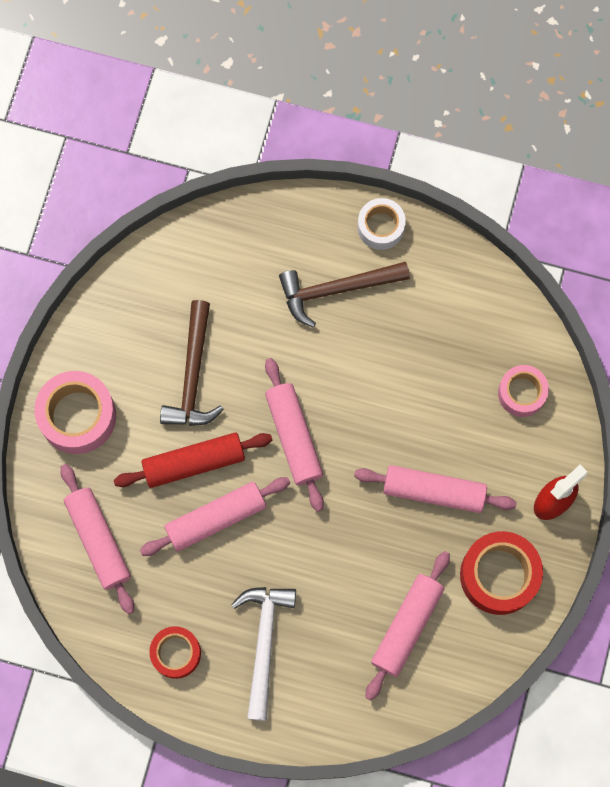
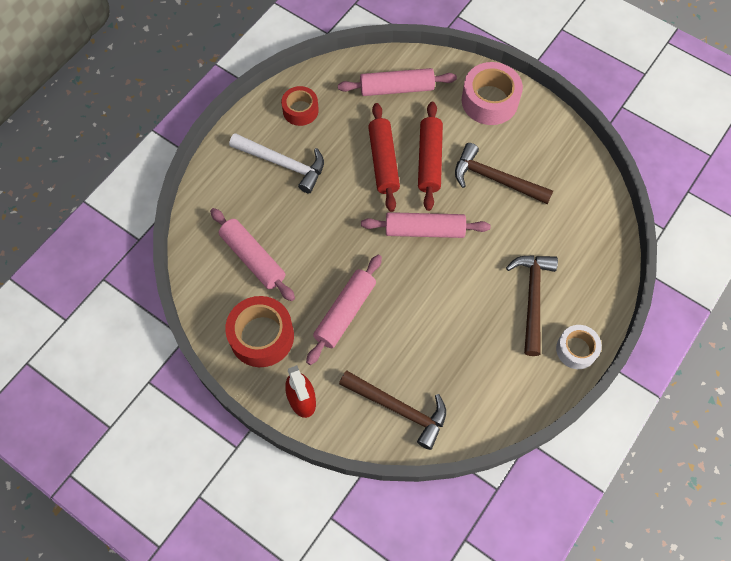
camera: 110 degrees right, 10 degrees down
pink rolling pin [140,477,290,556] -> red rolling pin [368,103,400,212]
pink tape [498,365,549,417] -> brown hammer [339,370,446,450]

